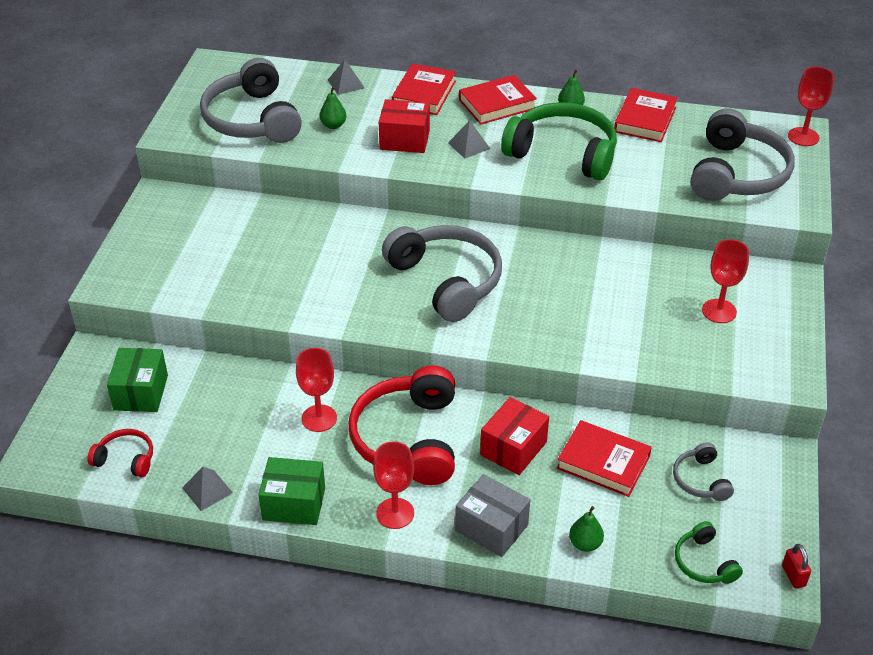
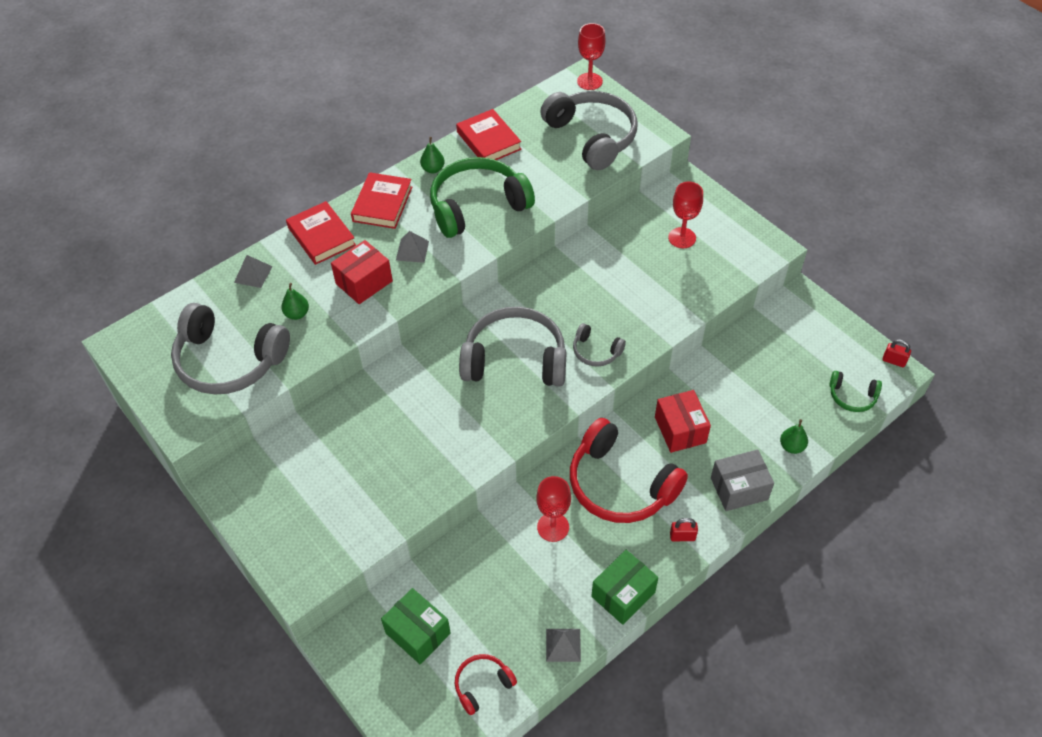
camera: 50 degrees left, 10 degrees up
red goblet [373,441,414,529] -> red padlock [670,518,698,541]
red book [557,420,652,497] -> none
grey headphones [673,442,734,501] -> grey headphones moved to [573,323,626,367]

